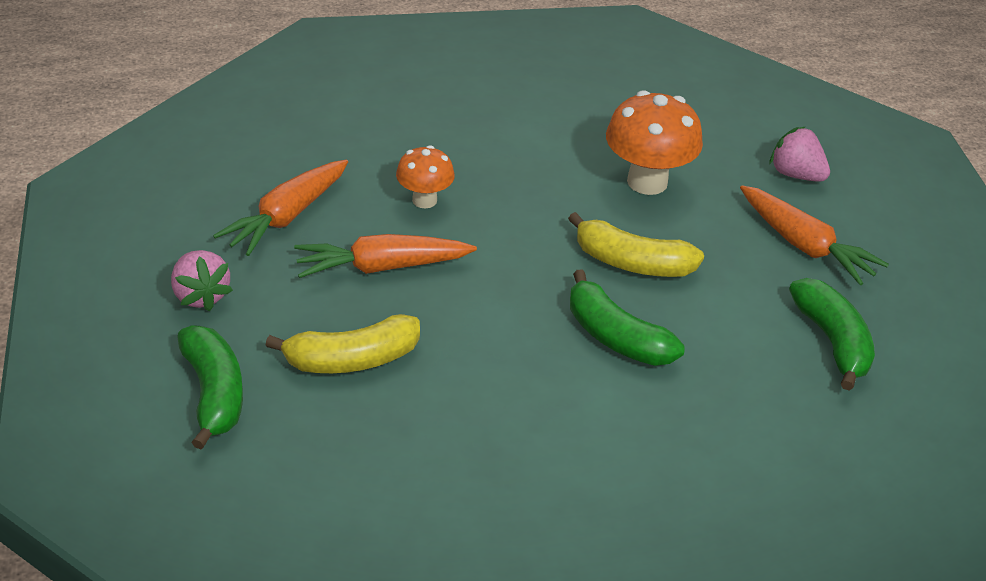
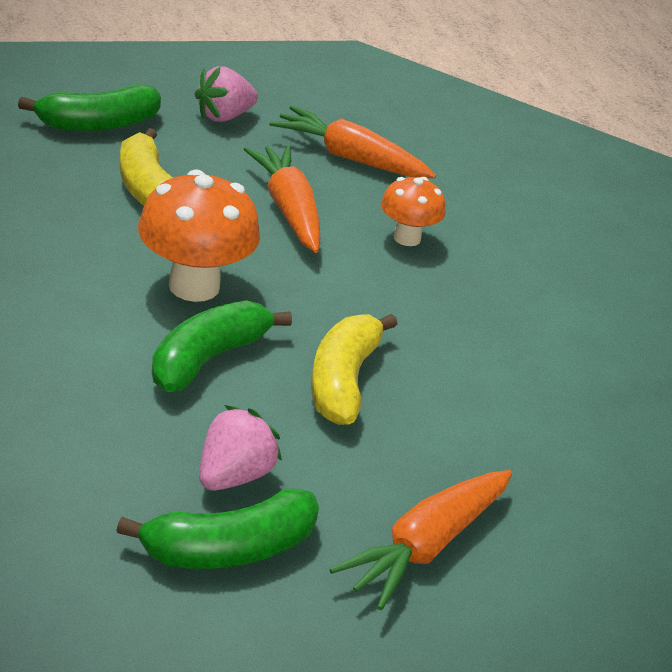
camera: 80 degrees right, 5 degrees down
orange mushroom [606,90,703,195] -> orange mushroom moved to [138,169,260,302]
pink strawberry [769,126,830,182] -> pink strawberry moved to [199,405,282,491]

